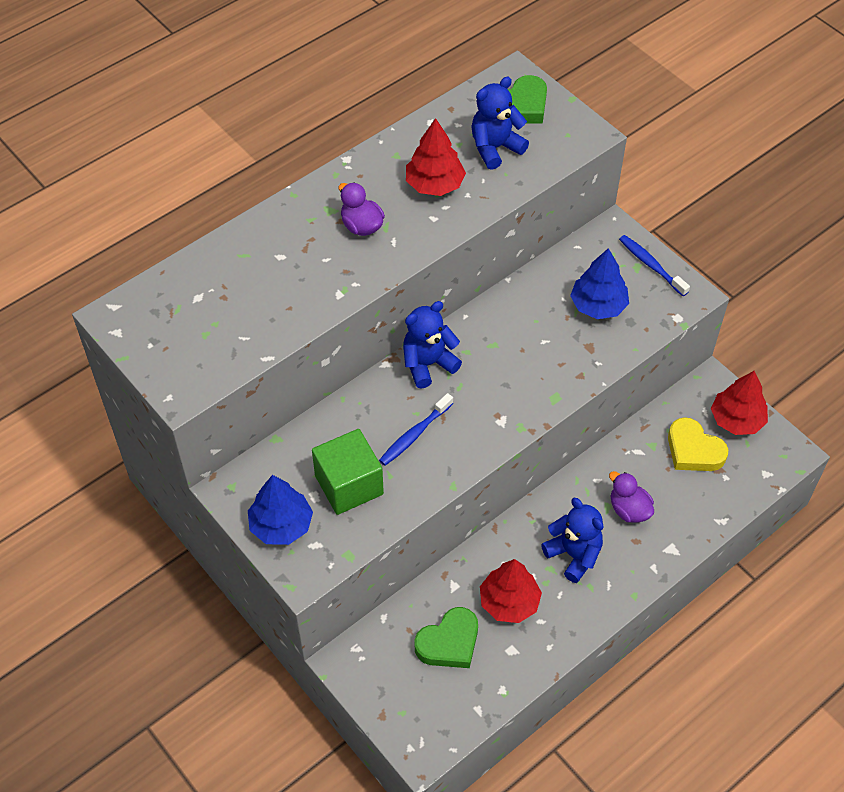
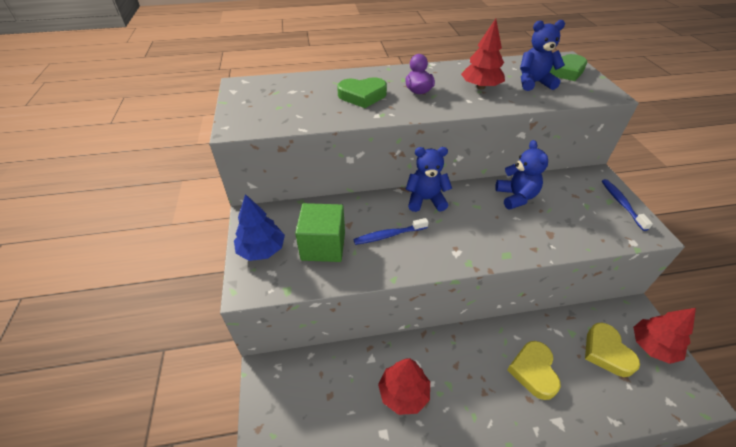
camera: 30 degrees right, 10 degrees down
green heart [414,607,478,668] -> green heart moved to [337,77,387,108]
blue teddy bear [541,498,604,583] -> blue teddy bear moved to [495,140,548,209]
blue tree [570,248,629,319] -> none
purple duck [609,471,654,523] -> yellow heart [507,341,561,400]

